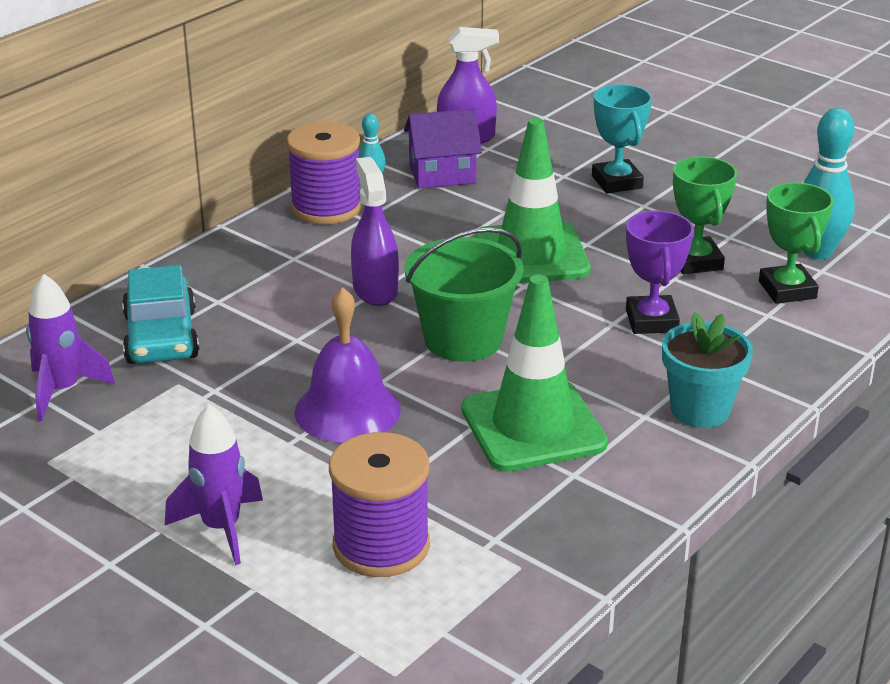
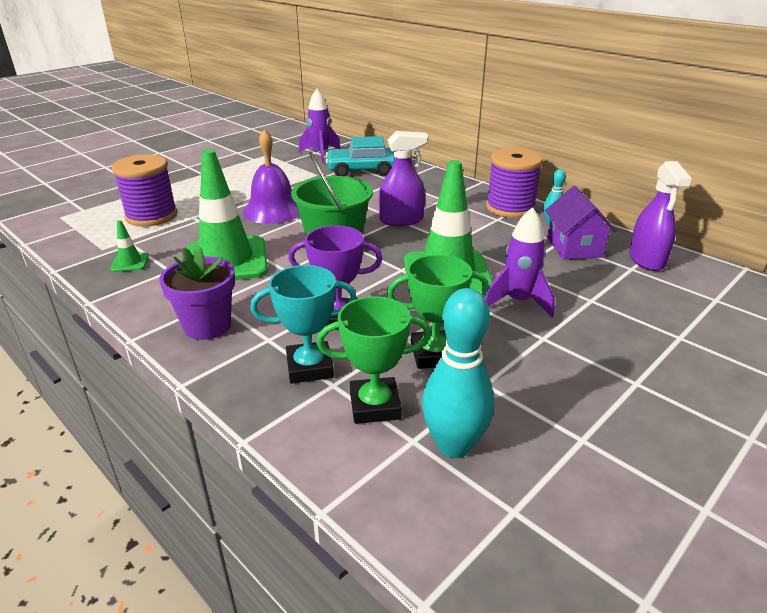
camera: 95 degrees right, 0 degrees up
purple rocket [165,404,263,565] -> purple rocket moved to [485,207,555,317]
turquoise trophy [592,84,652,194] -> turquoise trophy moved to [250,265,357,384]
turquoise flower pot [662,312,753,428] -> purple flower pot [159,246,235,340]
none -> green traffic cone [111,220,149,272]

